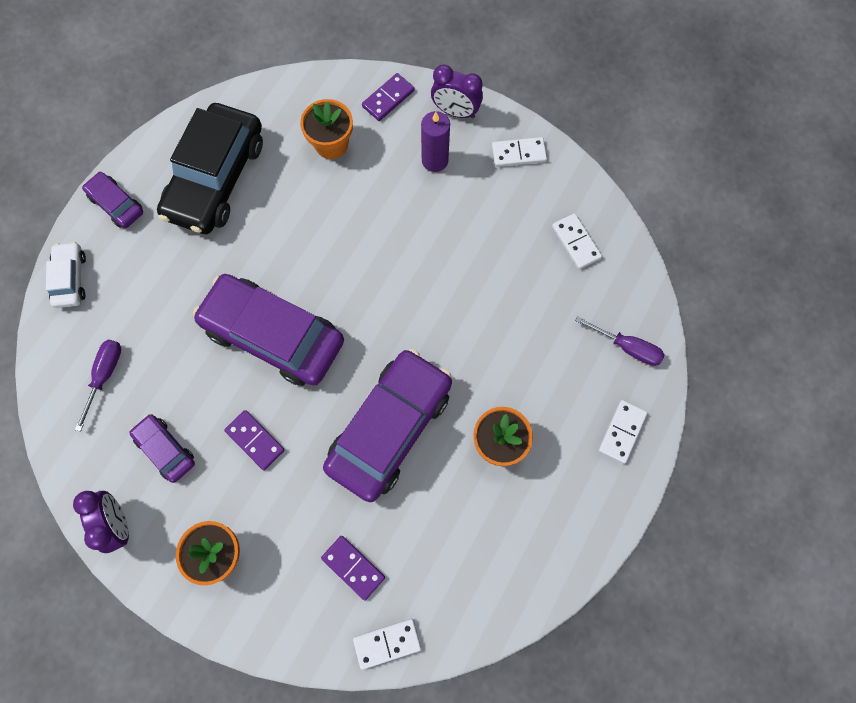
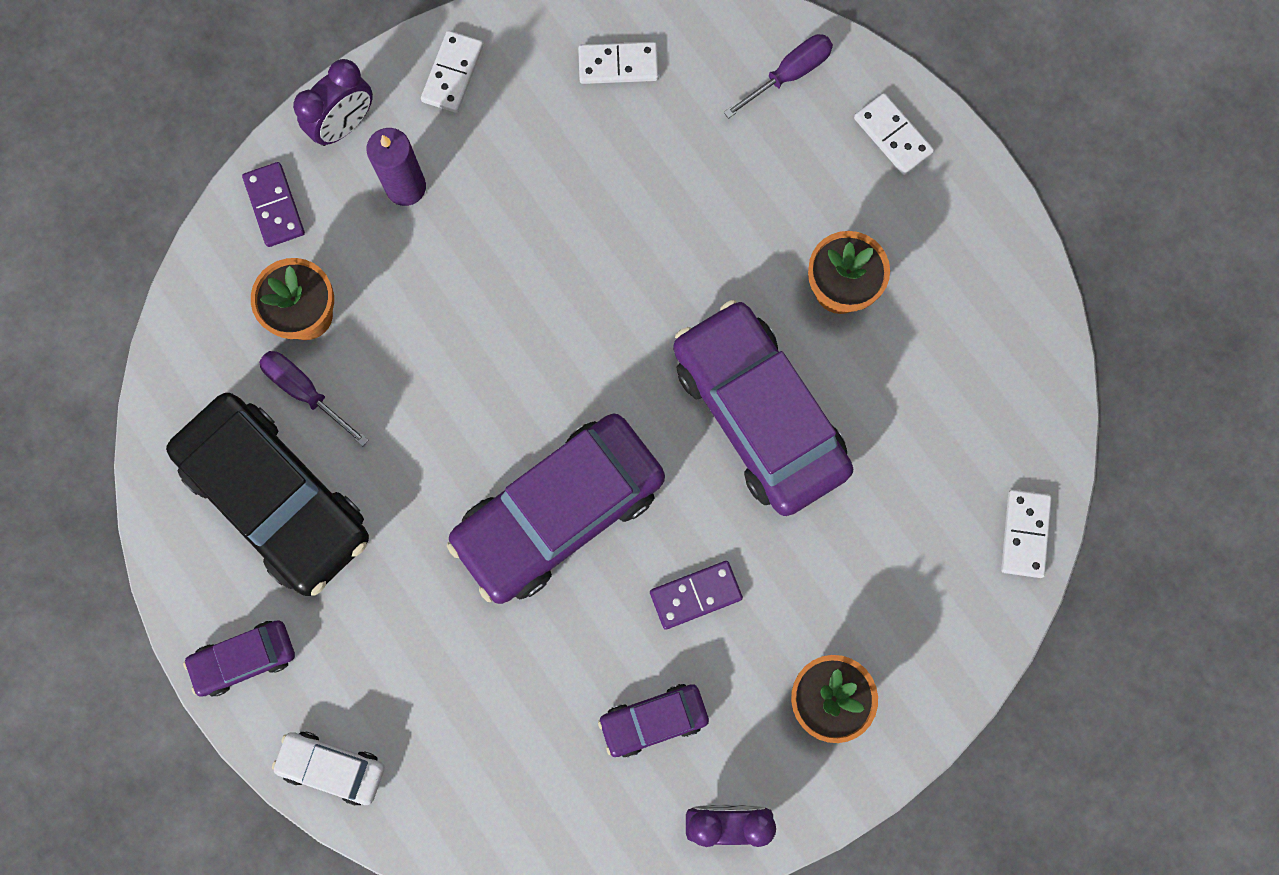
camera: 65 degrees left, 5 degrees up
purple screwdriver [75,340,121,432] -> purple screwdriver moved to [259,351,369,446]
purple domino [321,536,385,600] -> none

